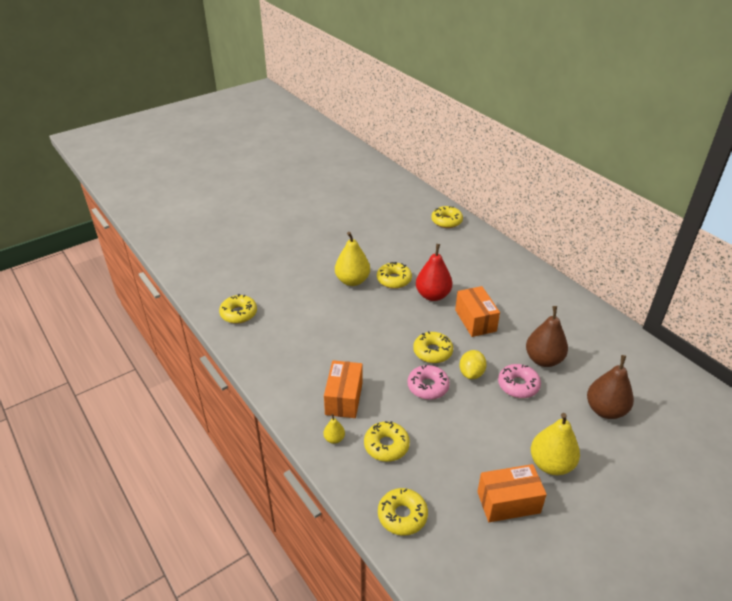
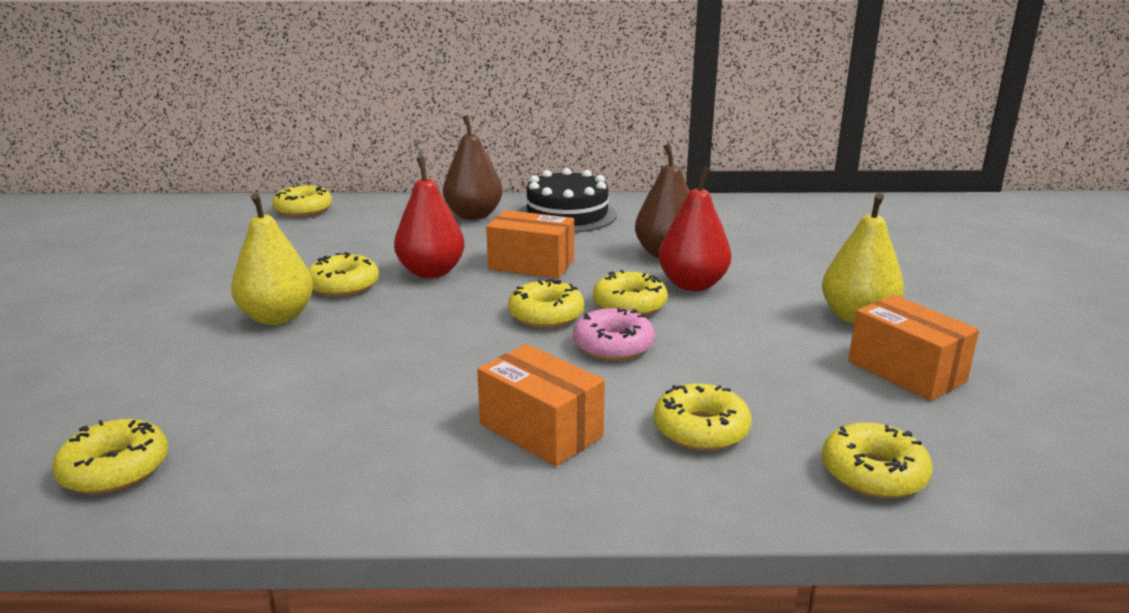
camera: 55 degrees left, 15 degrees down
yellow pear [323,414,345,444] -> none
yellow lemon [459,350,487,379] -> yellow donut [593,270,668,316]
orange box [477,464,547,522] -> orange box turned 60 degrees counterclockwise [848,295,979,401]
pink donut [498,364,541,398] -> red pear [659,166,731,291]
brown pear [587,355,634,419] -> brown pear moved to [443,115,503,220]
none -> black cake [519,168,617,233]

